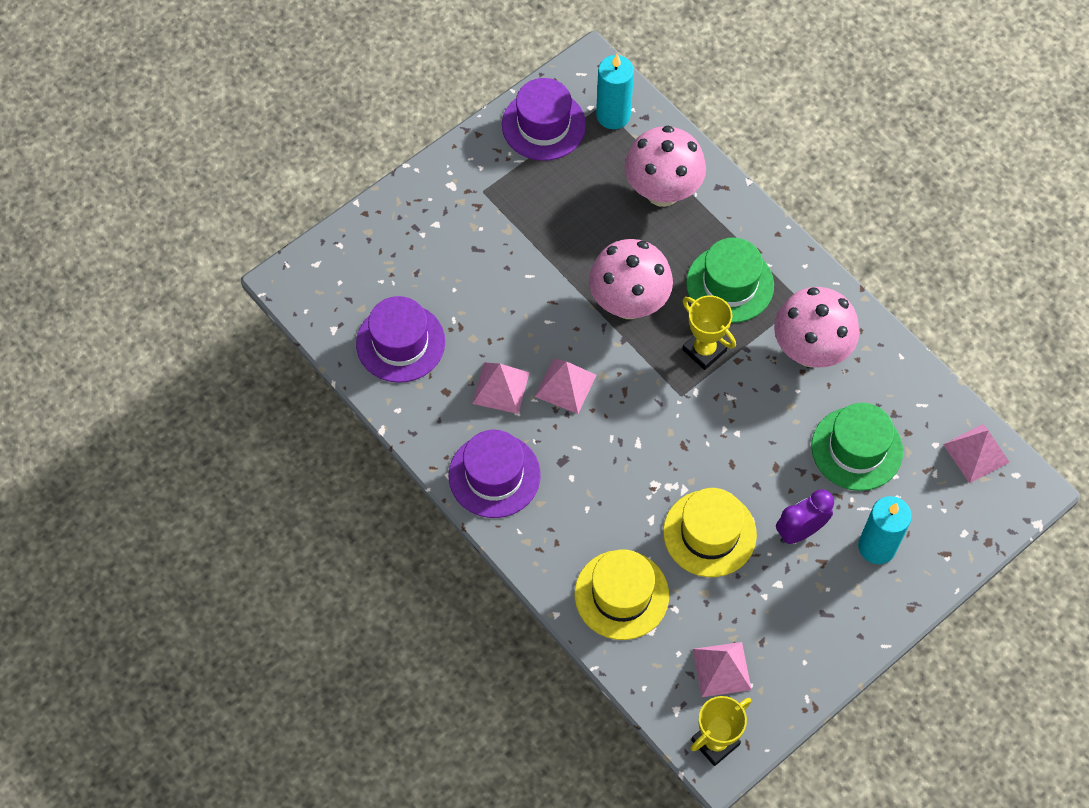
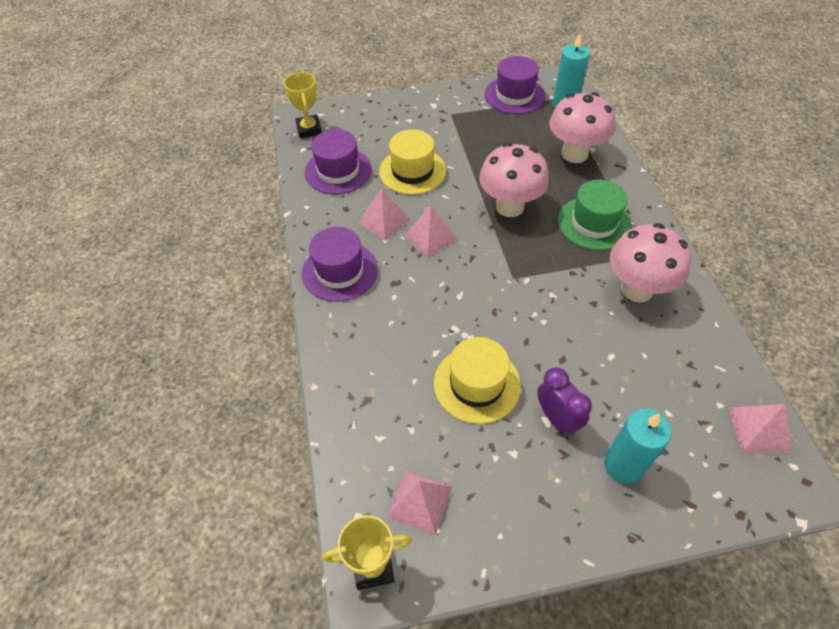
camera: 30 degrees right, 10 degrees down
yellow hat [574,549,669,640] -> yellow hat moved to [379,129,446,195]
yellow trophy [682,295,736,370] -> yellow trophy moved to [284,72,322,138]
purple clock [776,490,834,544] -> purple clock turned 60 degrees clockwise [537,367,592,436]
green hat [811,403,903,491] -> none

